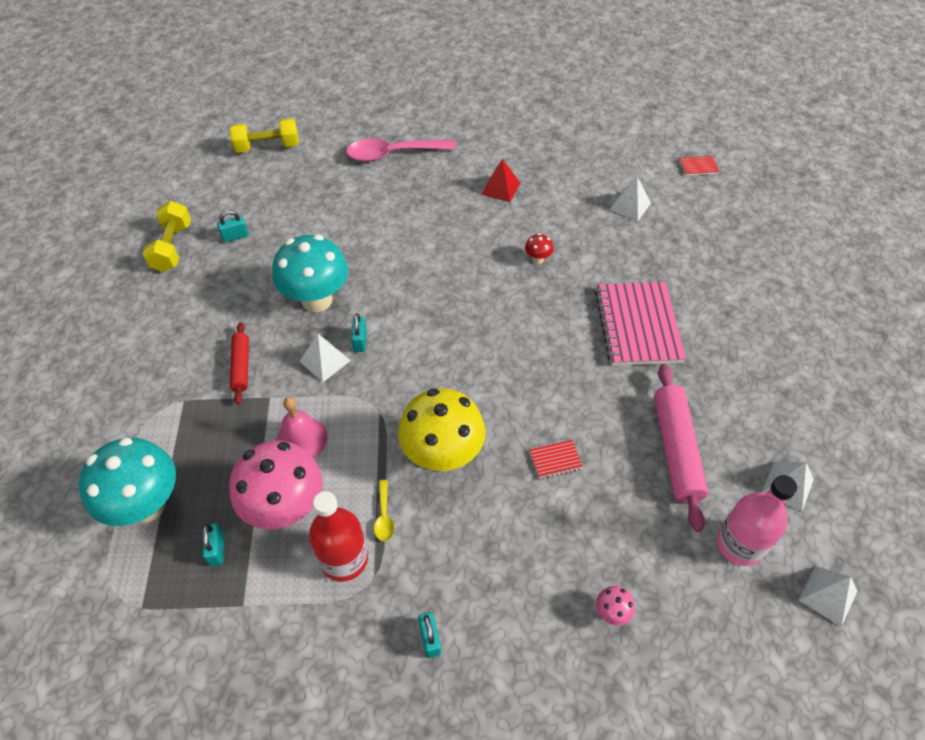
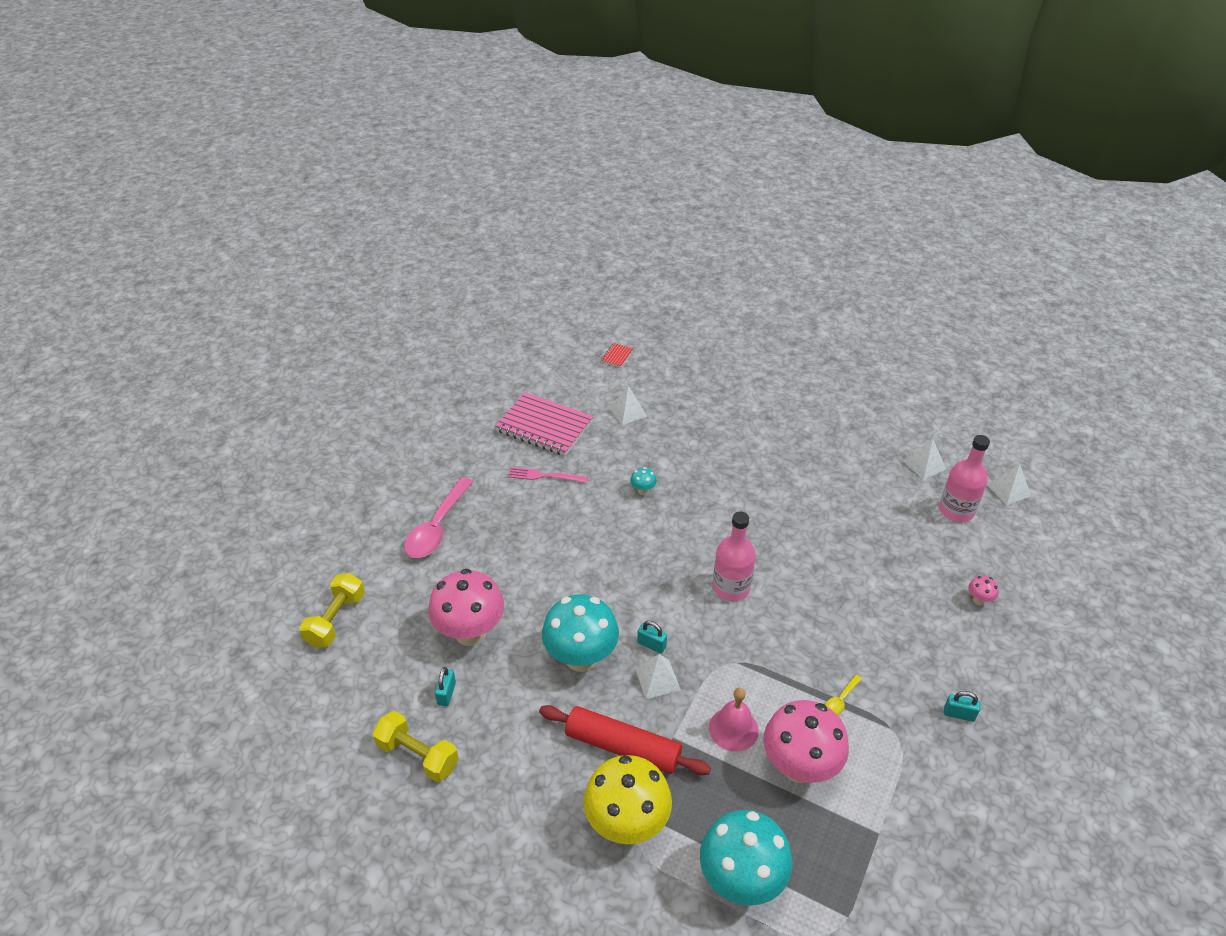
camera: 60 degrees left, 10 degrees down
turquoise padlock [203,523,224,566] -> none
red rolling pin [230,322,249,404] -> red rolling pin [539,705,711,775], size x1.75
red bottle [309,491,368,582] -> none
yellow spoon [374,480,394,541] -> yellow spoon turned 105 degrees clockwise [825,675,862,715]
yellow mushroom [398,388,485,472] -> yellow mushroom moved to [583,755,672,844]
red pyramid [481,158,520,202] -> pink fork [508,467,588,483]
red mushroom [525,233,553,264] -> turquoise mushroom [630,467,657,495]
red notebook [530,440,583,479] -> none
pink notebook [595,282,686,366] -> pink notebook moved to [495,392,594,456]
pink rolling pin [654,364,708,532] -> none
none -> pink mushroom [428,569,504,646]
none -> pink bottle [713,511,756,601]

